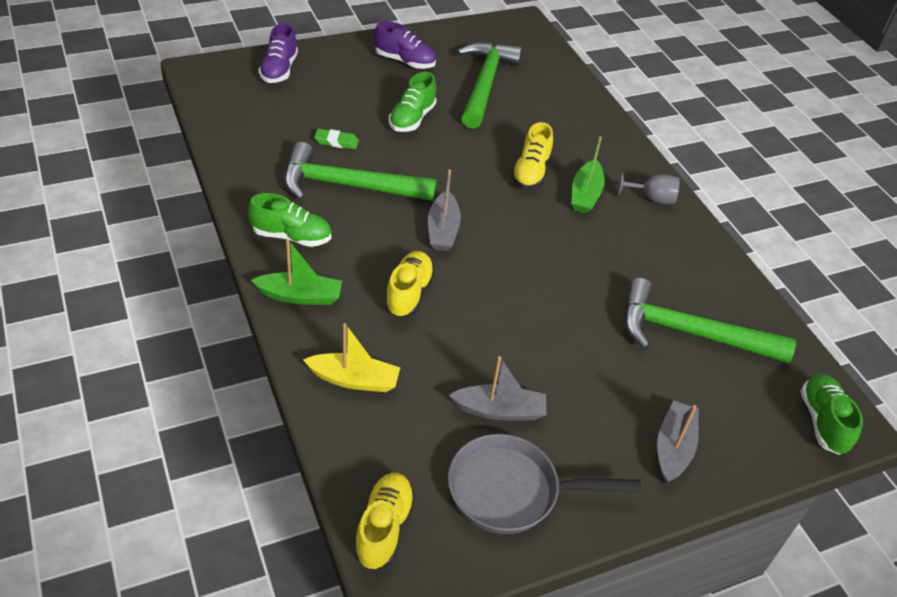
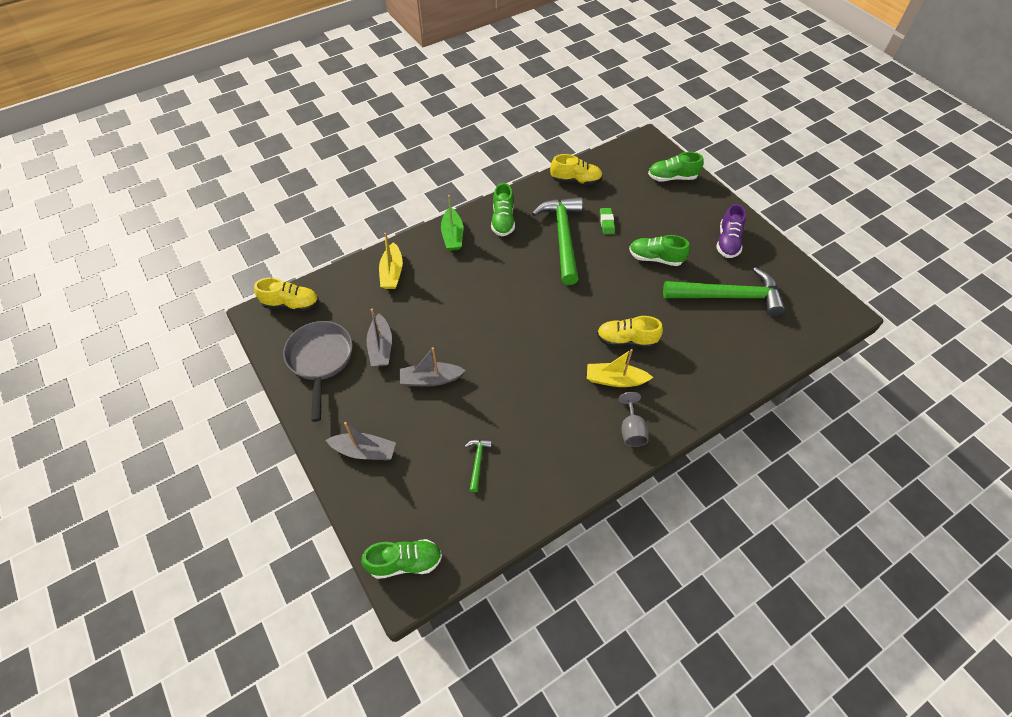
camera: 85 degrees right, 10 degrees up
purple shoe [258,23,298,83] -> green shoe [648,152,703,181]
yellow shoe [384,251,435,317] -> yellow shoe moved to [550,154,603,185]
grey boat [428,170,461,251] -> grey boat moved to [400,347,466,386]
green boat [571,136,605,214] -> yellow boat [587,349,653,387]
green hammer [624,278,796,363] -> green hammer [465,439,492,492], size x0.41

